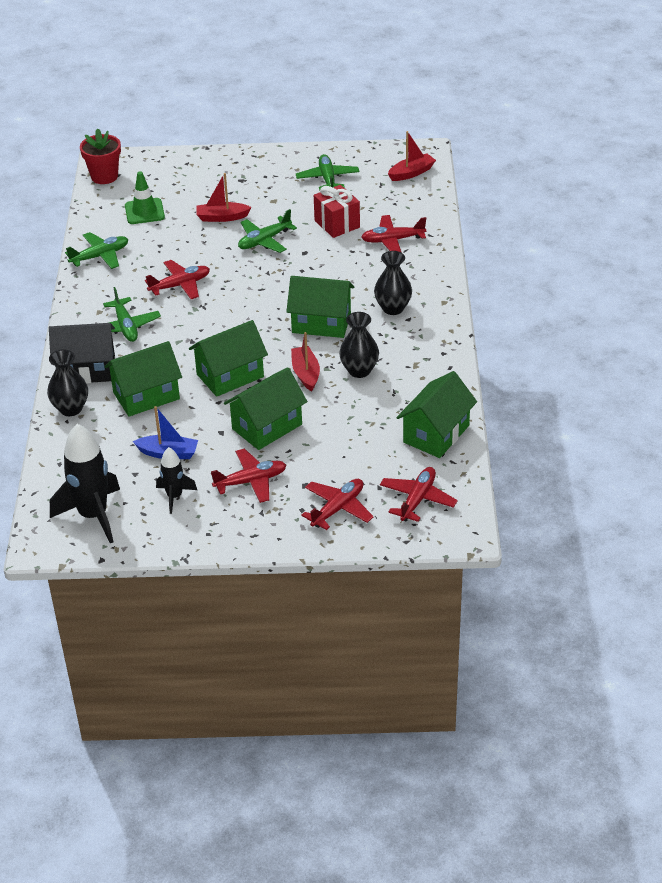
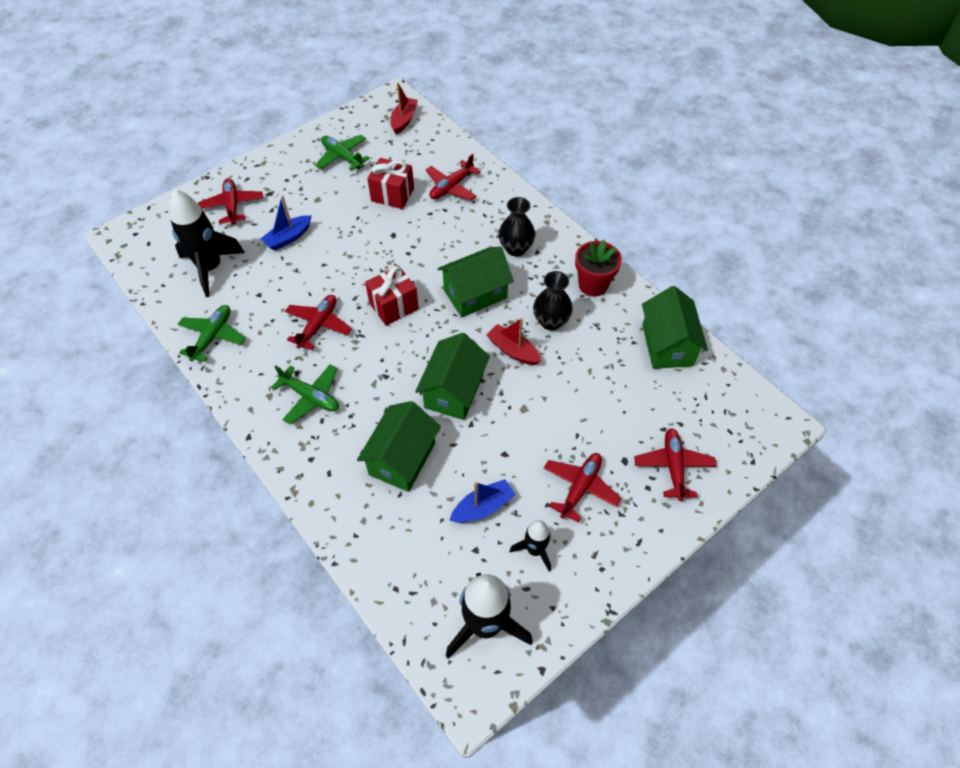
camera: 40 degrees left, 15 degrees up
black vase [47,350,88,416] -> none
black house [49,323,115,383] -> none
red flower pot [80,128,121,184] -> red flower pot moved to [575,240,622,297]
green traffic cone [125,171,165,224] -> black rocket [169,189,245,297]
red boat [196,173,252,222] -> blue boat [261,195,311,250]
green house [224,367,307,450] -> none
green plane [238,209,297,253] -> none
red plane [380,467,458,522] -> red plane moved to [198,178,263,225]
none -> red gift [365,265,419,326]

